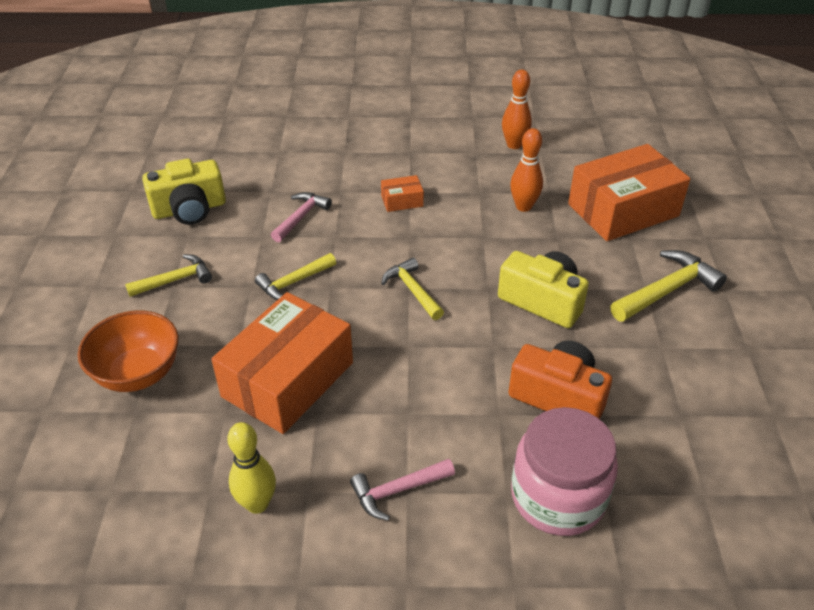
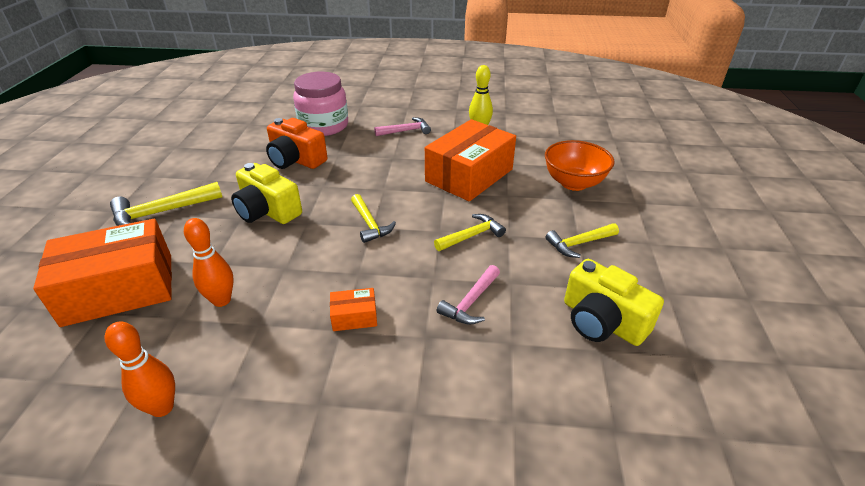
camera: 175 degrees left, 5 degrees down
yellow camera [142,159,226,225] -> yellow camera turned 120 degrees counterclockwise [564,259,664,346]

